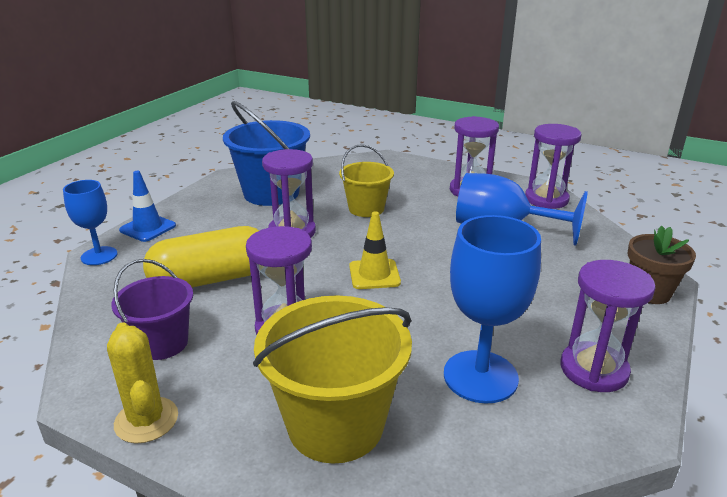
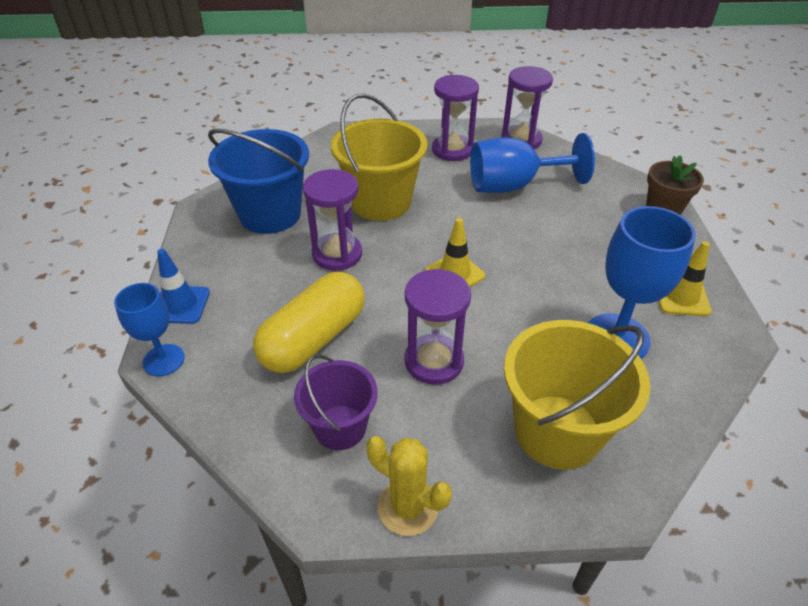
camera: 30 degrees left, 15 degrees up
yellow bucket [339,144,394,217] -> yellow bucket [331,93,428,221], size x1.63
purple hourglass [561,260,656,392] -> yellow traffic cone [658,241,712,316]

